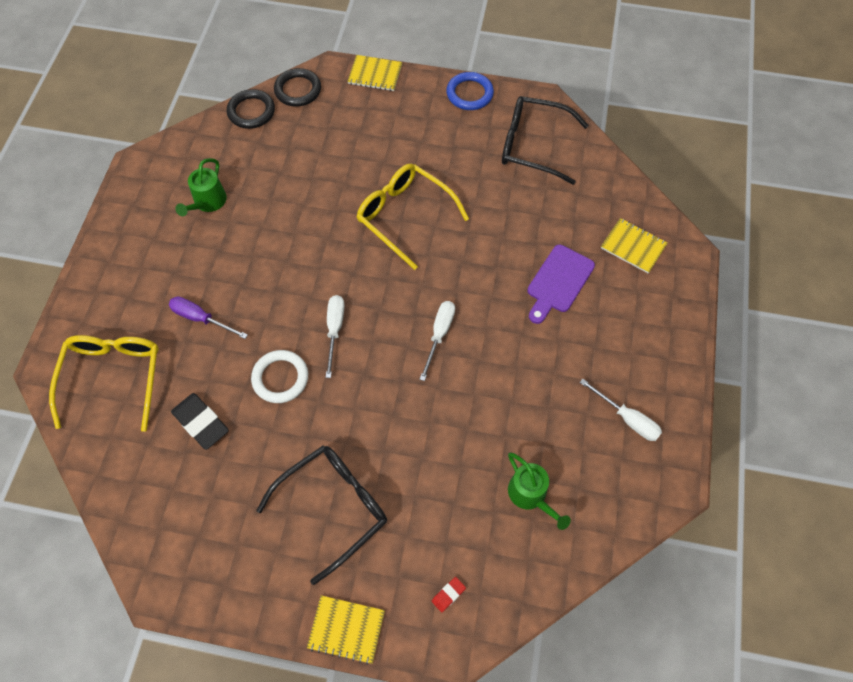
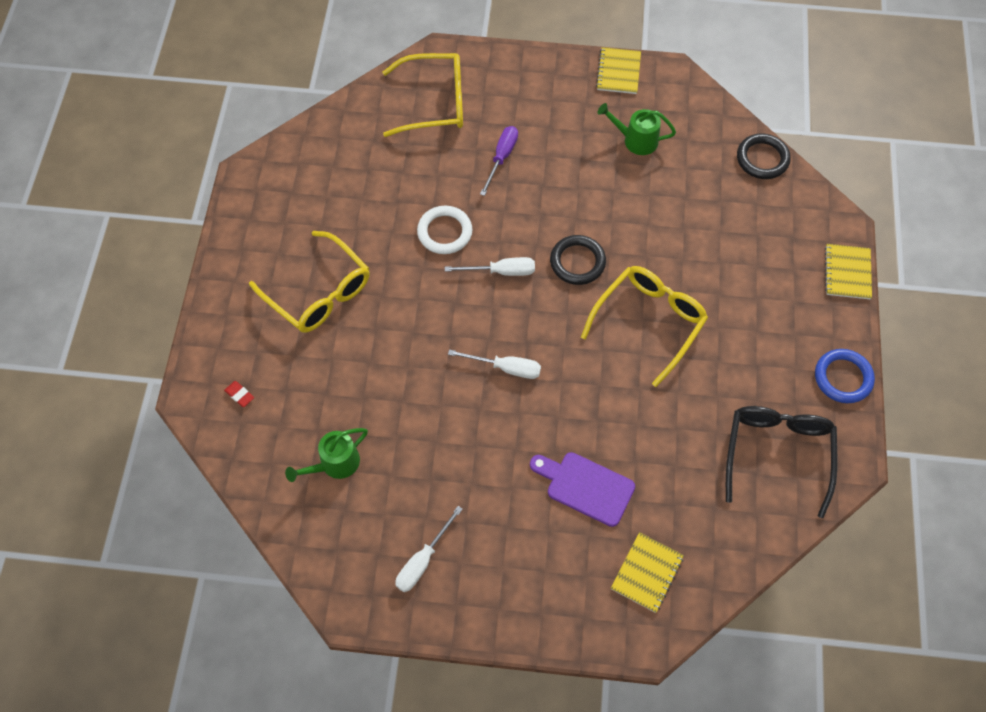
camera: 85 degrees right, 0 degrees up
black eraser [171,393,229,450] -> none
black glasses [256,445,387,585] -> yellow glasses [249,231,370,333]
black ring [274,68,321,107] -> black ring moved to [550,235,606,285]
yellow notebook [307,595,385,665] -> yellow notebook moved to [596,47,641,94]

